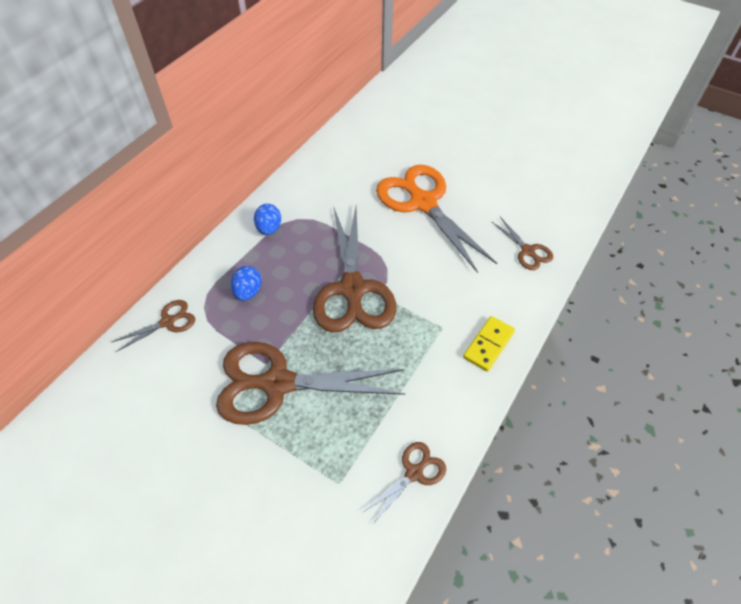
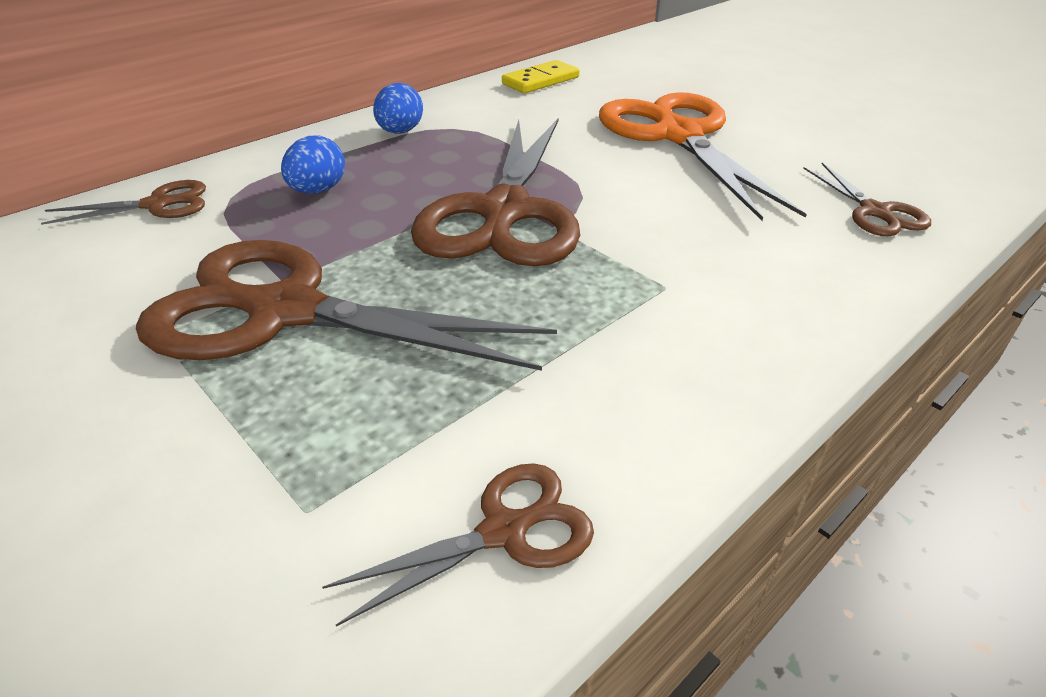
camera: 15 degrees right, 15 degrees down
yellow domino [463,316,515,372] -> yellow domino moved to [502,60,580,93]

